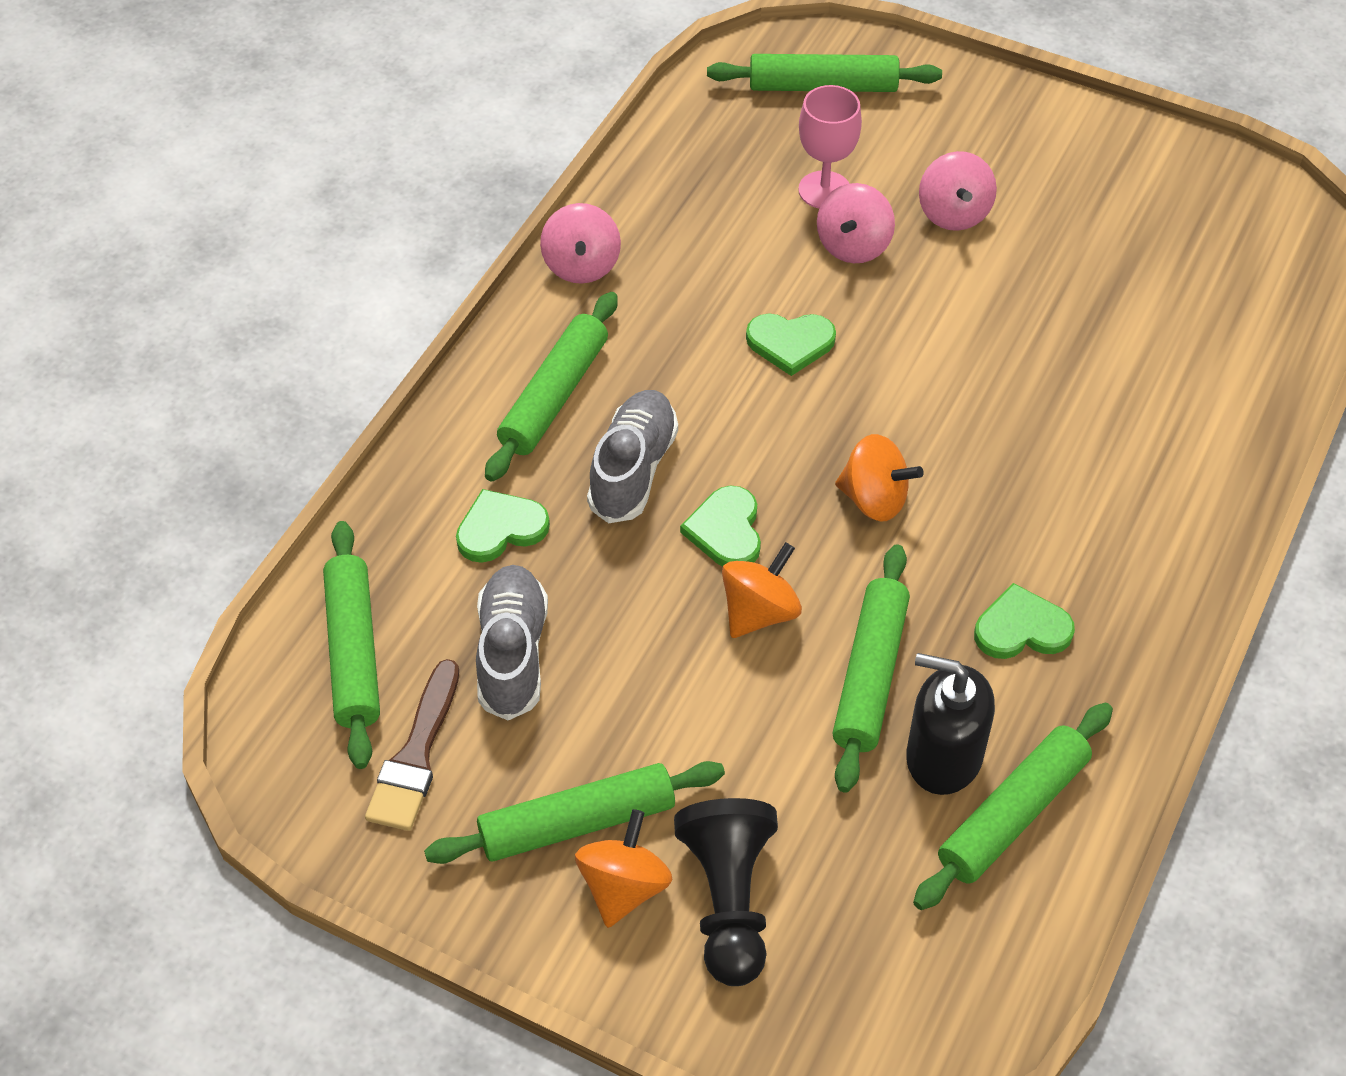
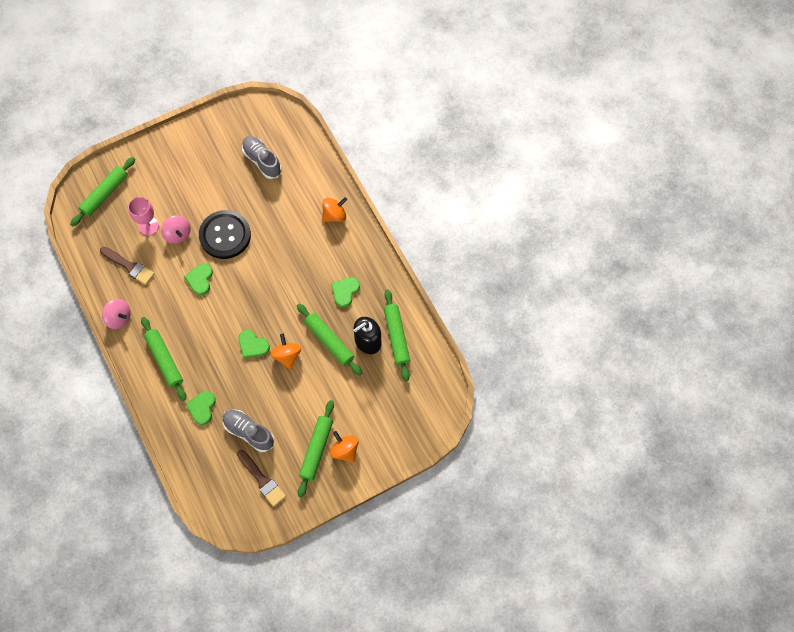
camera: 55 degrees left, 15 degrees up
green rolling pin [323,521,380,769] -> none
grey shoe [587,390,678,523] -> grey shoe moved to [242,136,282,179]
black pawn [674,798,778,986] -> none
green heart [746,314,836,376] -> green heart turned 150 degrees clockwise [184,263,213,295]
orange spinning top [835,434,924,521] -> orange spinning top moved to [322,197,347,222]
pink spinning top [919,151,997,231] -> none
none -> brown brush [100,247,155,285]
none -> black button [199,210,251,259]

